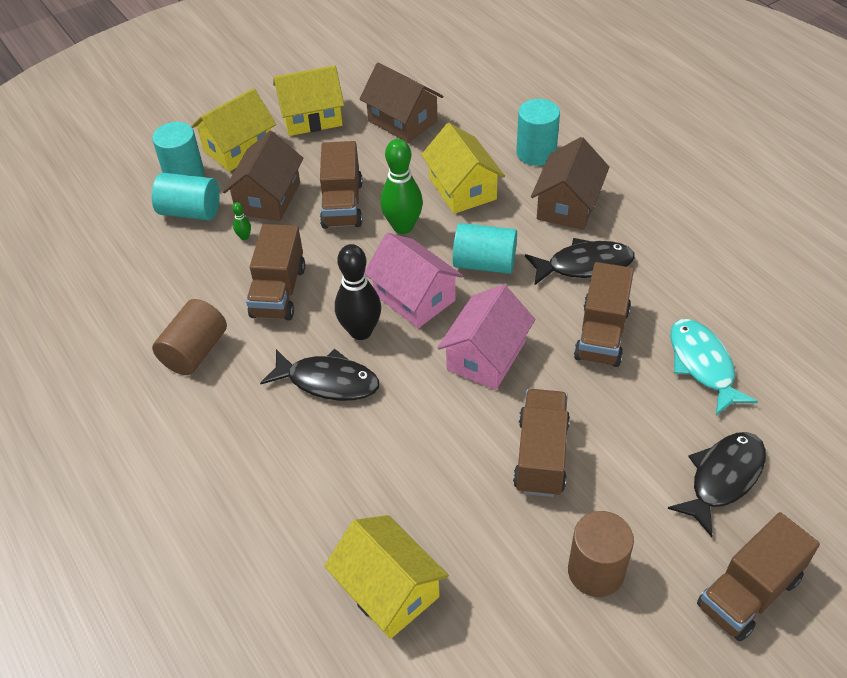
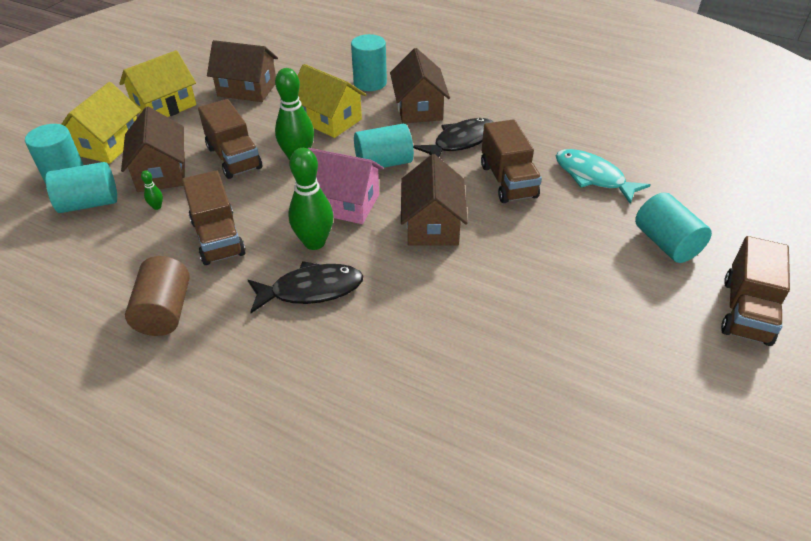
camera: 30 degrees left, 5 degrees down
yellow house [324,515,449,639] -> none
black bowling pin [335,244,381,340] -> green bowling pin [288,148,333,250]
pink house [437,284,535,390] -> brown house [401,154,468,246]
brown truck [513,389,570,497] -> none
brown cylinder [568,511,634,597] -> none
black fish [668,432,766,537] -> turquoise cylinder [635,192,712,263]

